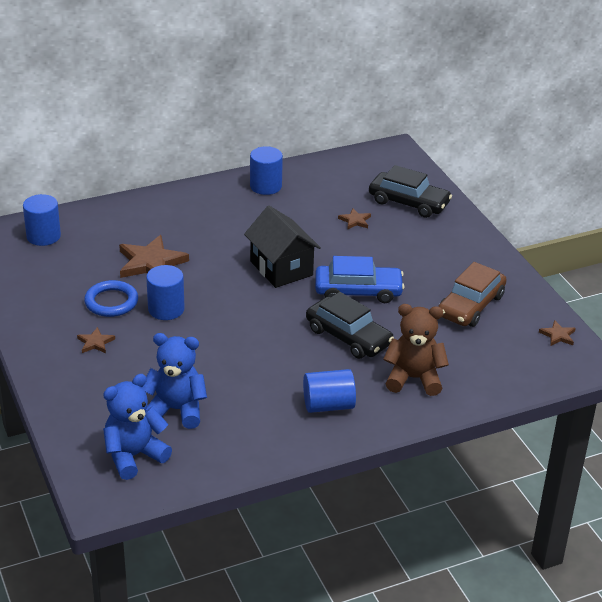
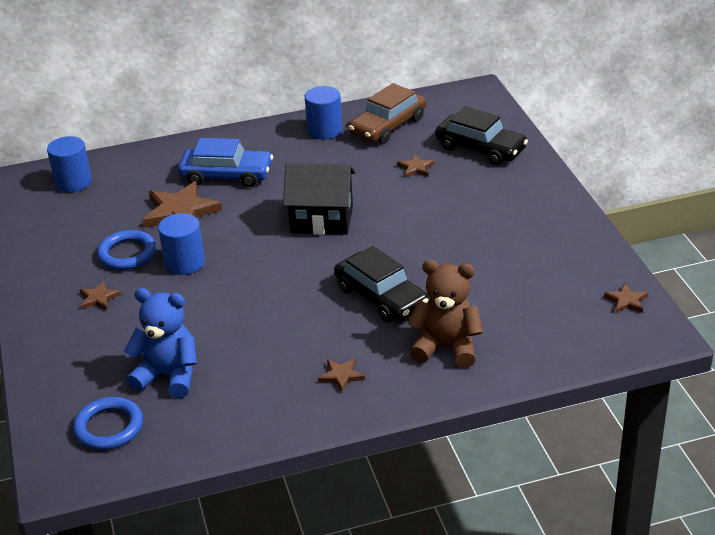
camera: 10 degrees right, 0 degrees up
blue teddy bear [103,374,172,480] -> blue ring [73,397,143,450]
black house [244,206,321,288] -> black house turned 60 degrees counterclockwise [283,163,355,235]
blue cylinder [303,369,356,413] -> brown star [318,358,365,392]
blue car [315,256,405,303] -> blue car moved to [178,138,273,187]
brown car [438,262,507,327] -> brown car moved to [349,83,426,144]

